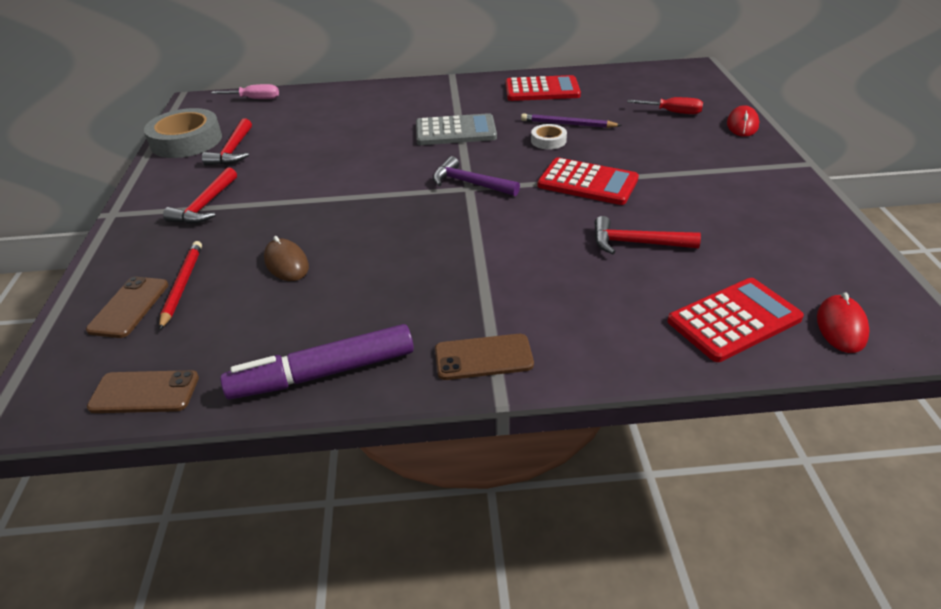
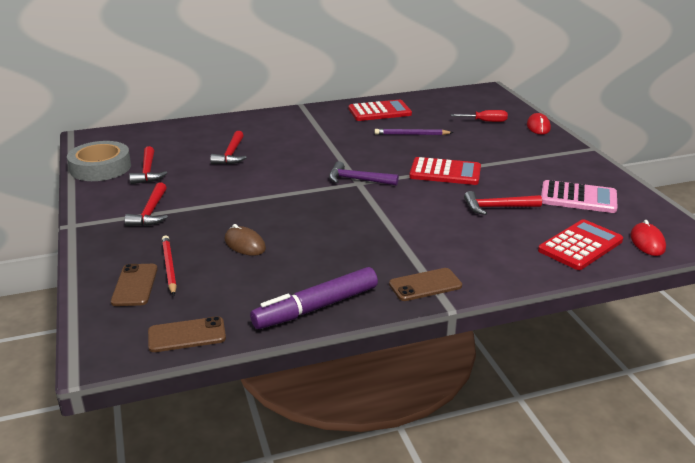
camera: 15 degrees left, 10 degrees down
pink screwdriver [211,84,279,99] -> none
grey calculator [416,113,497,145] -> none
white tape [531,124,567,150] -> none
none -> red hammer [210,131,247,165]
none -> pink calculator [541,180,618,213]

